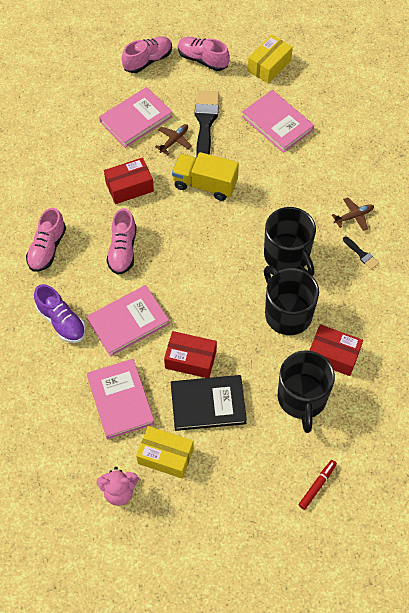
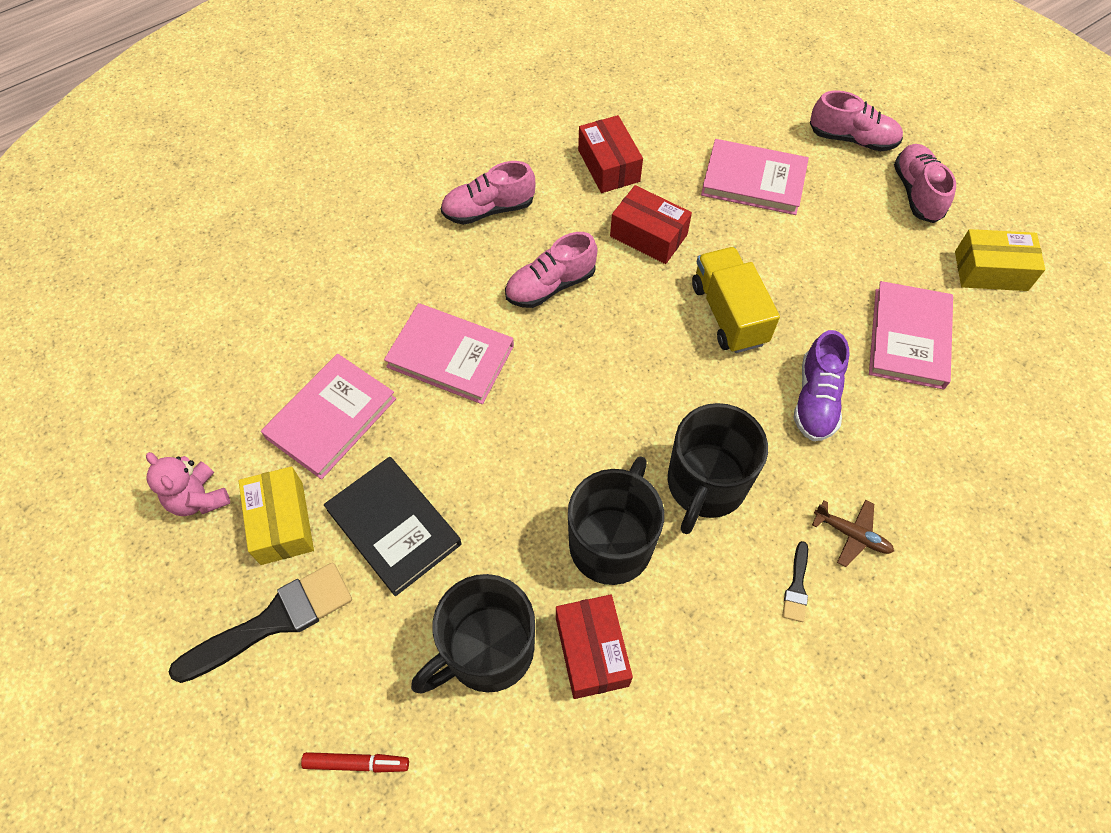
camera: 55 degrees right, 0 degrees up
purple shoe [34,284,86,343] -> purple shoe moved to [794,330,849,441]
brown plane [155,124,192,155] -> none
red box [164,331,217,378] -> red box moved to [578,115,643,193]
black brush [195,91,219,158] -> black brush moved to [169,563,352,683]

